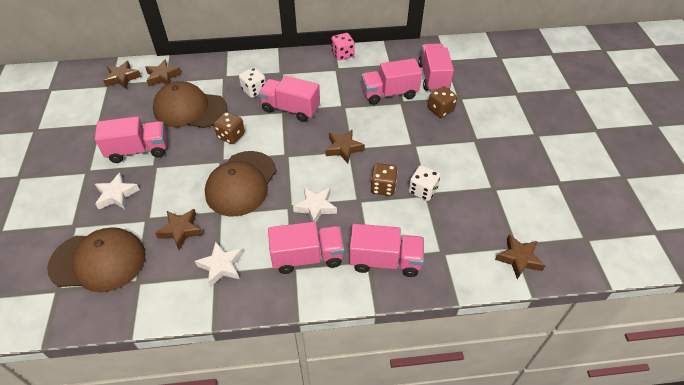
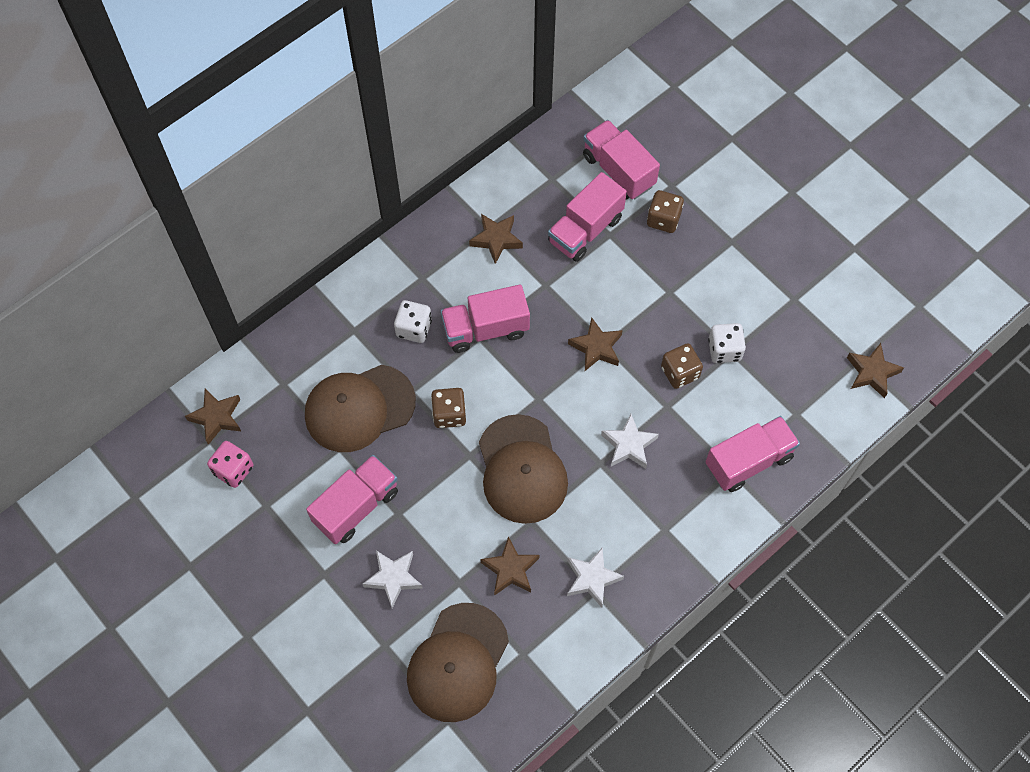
camera: 35 degrees left, 15 degrees up
brown cap [47,227,146,292] -> brown cap turned 150 degrees clockwise [407,603,509,722]
brown star [145,59,182,86] -> brown star moved to [469,214,523,264]
pink truck [268,222,345,274] -> none
pink dice [331,33,355,60] -> pink dice moved to [207,441,253,488]

